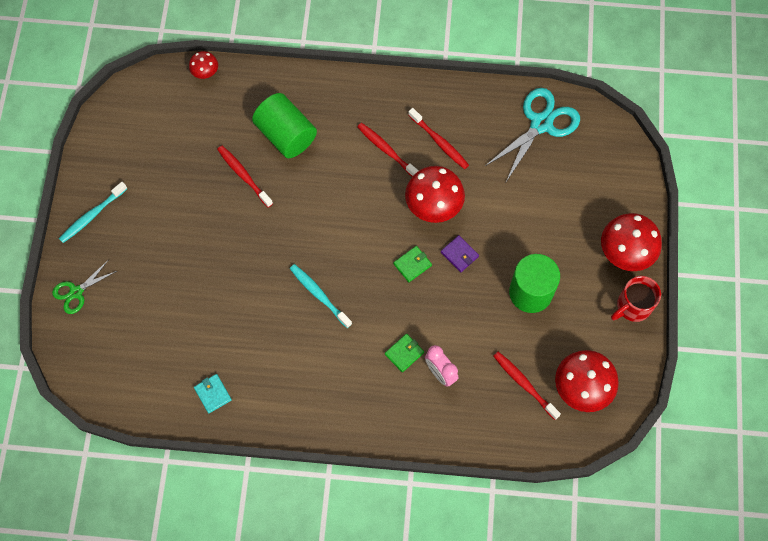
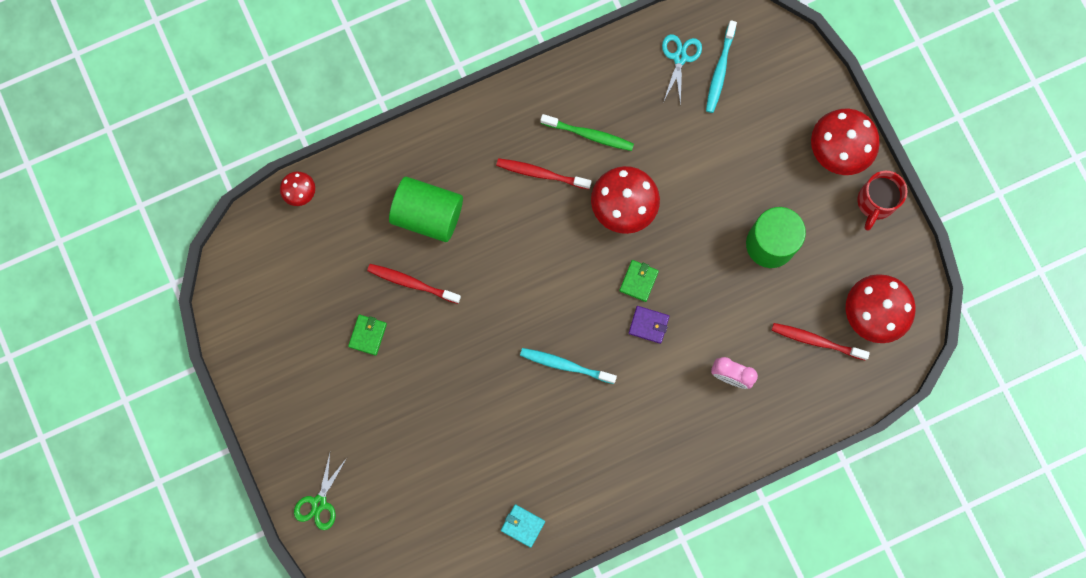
camera: 30 degrees left, 10 degrees up
turquoise toothbrush [59,182,127,243] -> turquoise toothbrush moved to [706,20,737,113]
green wallet [385,334,424,372] -> green wallet moved to [348,315,387,356]
red toothbrush [408,108,469,169] -> green toothbrush [540,114,634,151]
purple wallet [441,235,479,272] -> purple wallet moved to [629,306,669,344]
turquoise scissors [485,88,580,182] -> turquoise scissors [662,34,702,106], size x0.57

